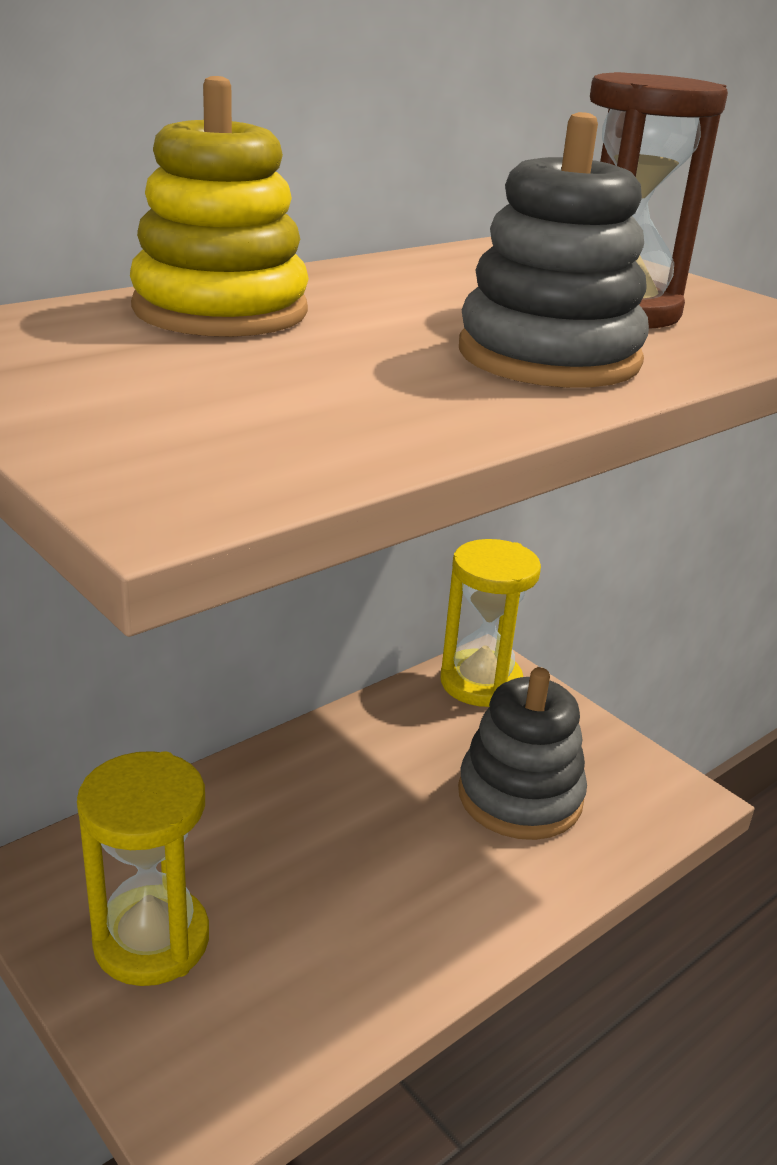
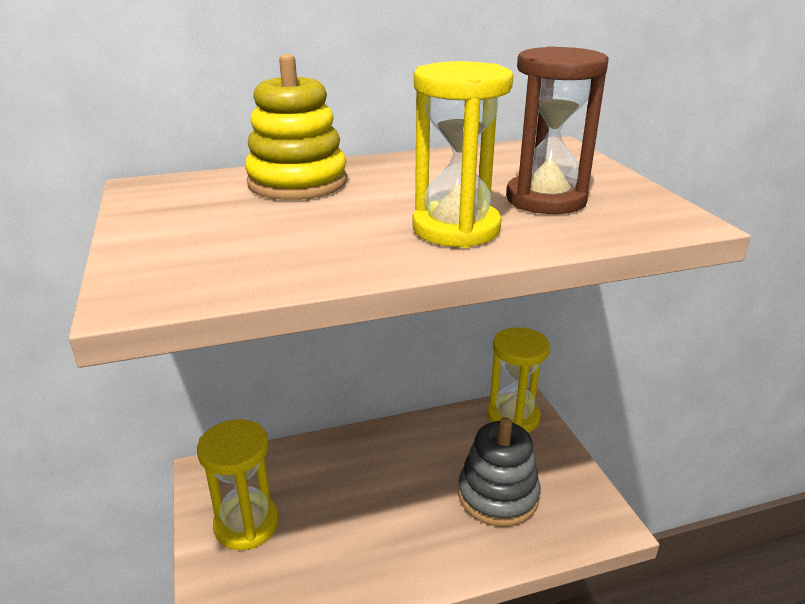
camera: 25 degrees right, 0 degrees up
grey stacking toy [459,112,649,388] -> yellow hourglass [413,61,513,248]

